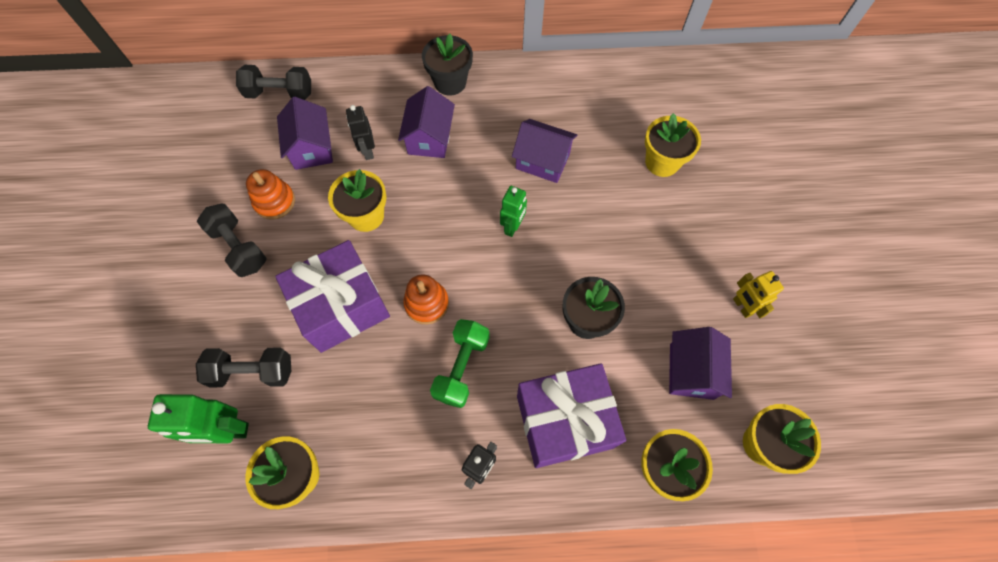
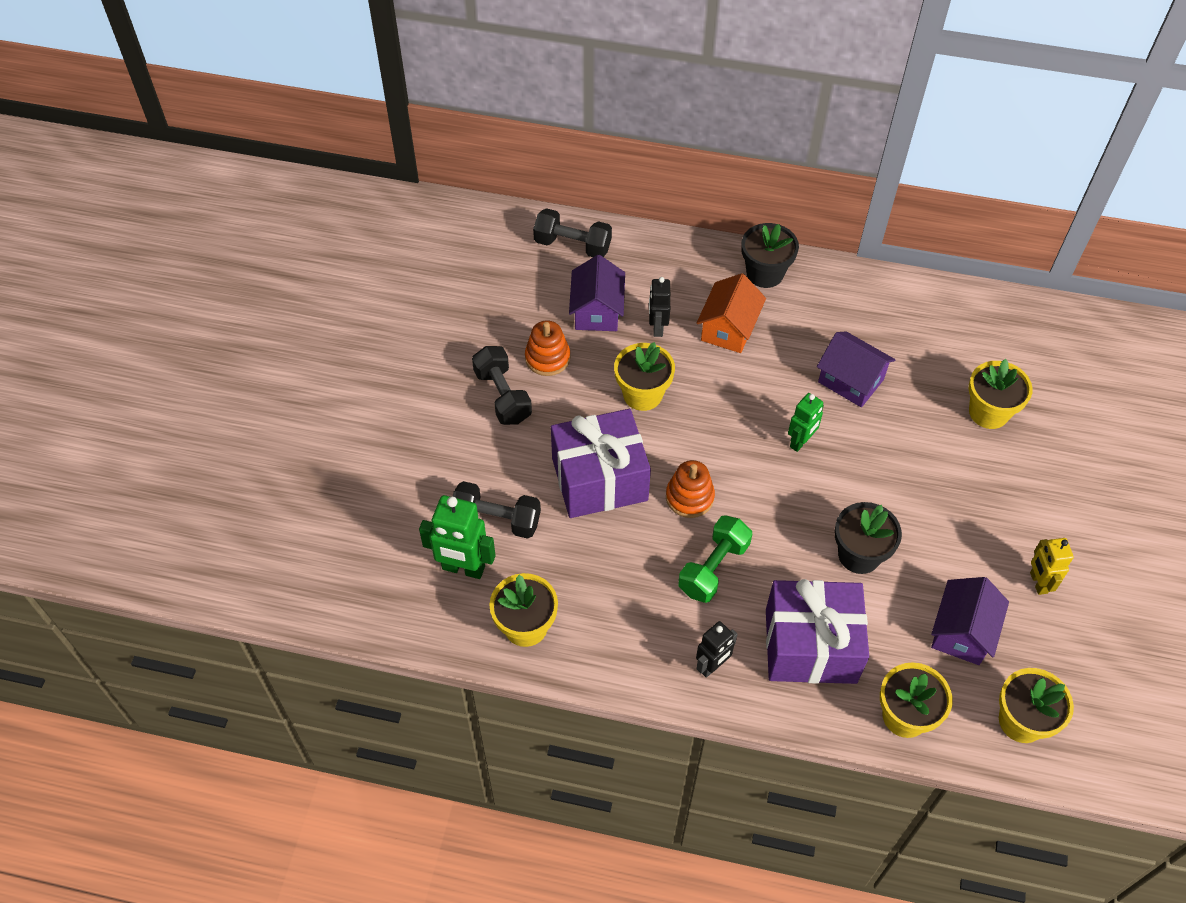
camera: 15 degrees right, 10 degrees down
purple house [398,86,455,158] -> orange house [697,273,766,353]

